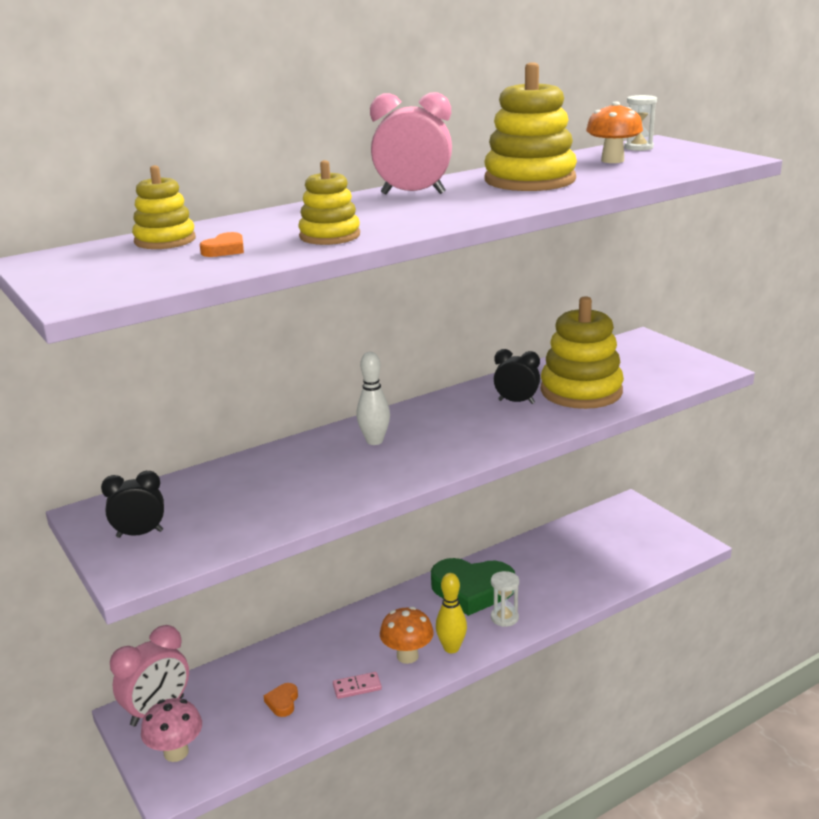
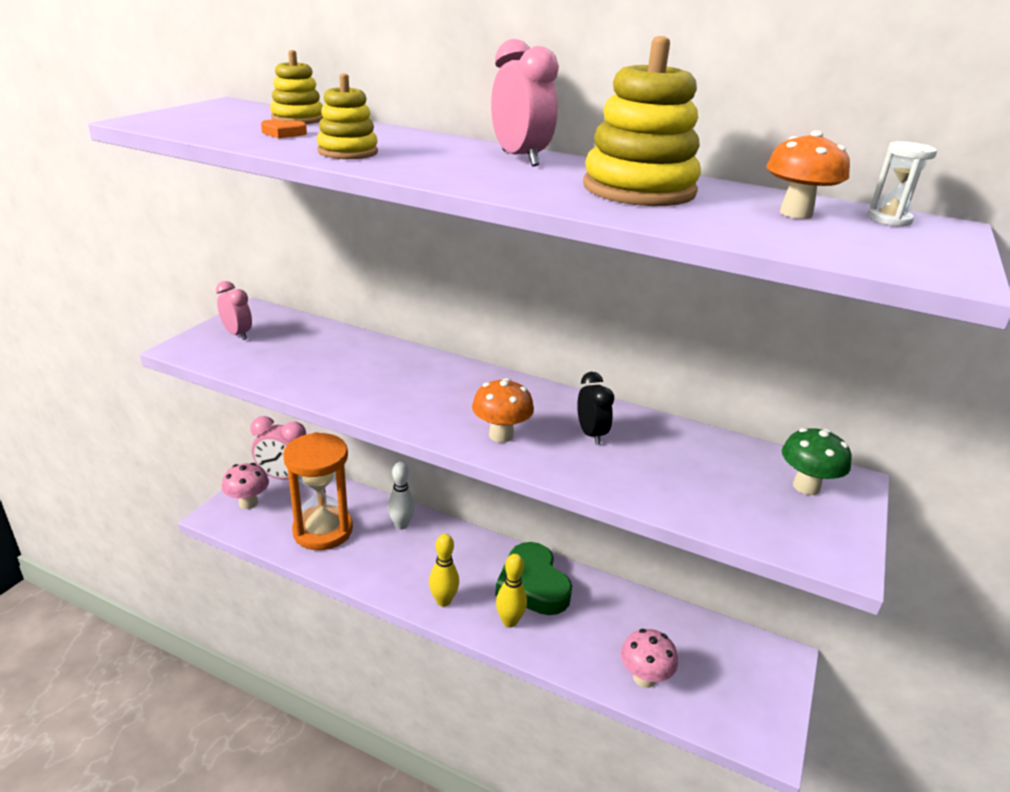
camera: 55 degrees right, 5 degrees up
black clock [101,471,164,538] -> pink clock [216,281,252,340]
orange heart [264,683,298,717] -> orange hourglass [283,432,353,550]
pink domino [333,672,382,699] -> none
white bowling pin [356,352,390,445] -> white bowling pin moved to [388,462,415,530]
orange mushroom [380,607,434,664] -> orange mushroom moved to [472,378,534,443]
white hourglass [491,571,519,627] -> yellow bowling pin [496,554,527,628]
yellow stacking toy [541,296,624,409] -> none
none -> pink mushroom [621,629,678,688]
none -> green mushroom [782,428,852,495]

